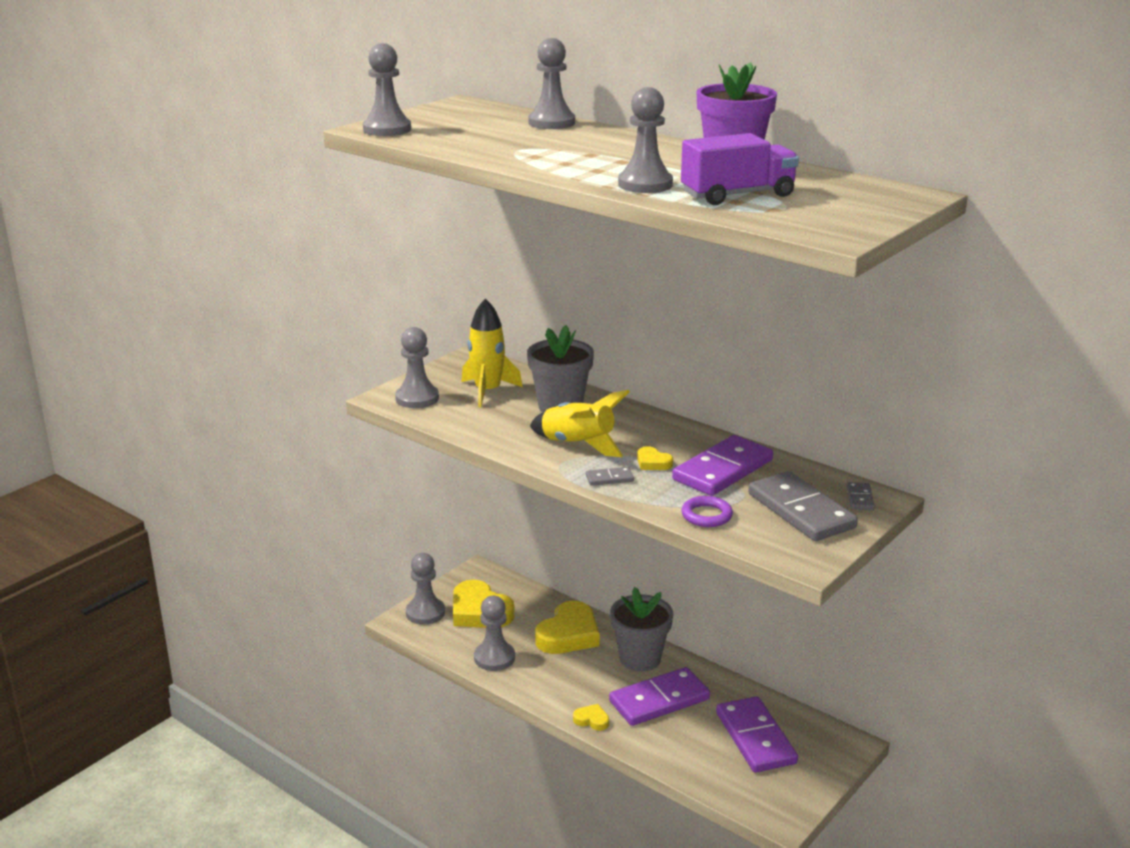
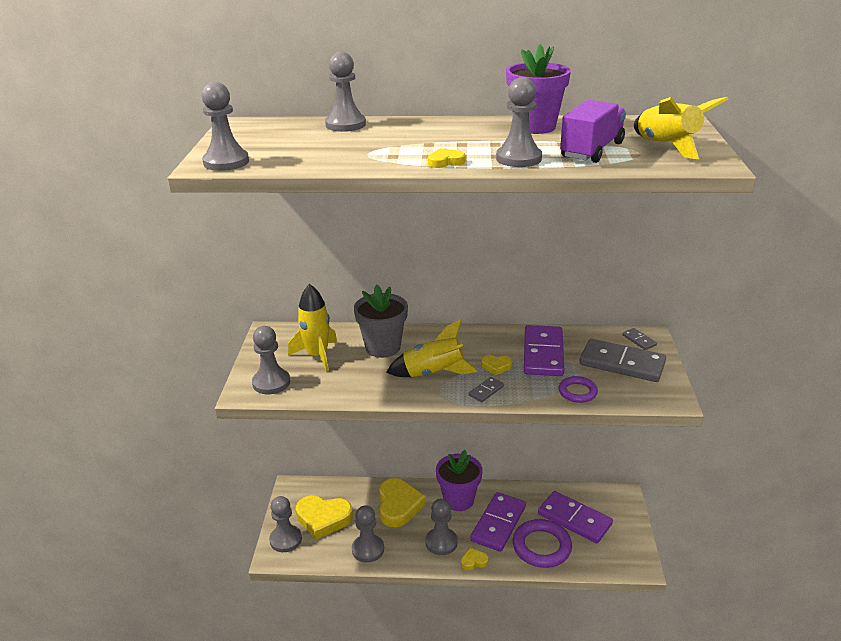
camera: 35 degrees left, 5 degrees up
grey flower pot [610,587,673,672] -> purple flower pot [436,450,482,511]
none -> grey pawn [425,499,458,555]
none -> yellow heart [428,148,466,168]
none -> purple ring [513,519,572,568]
none -> yellow rocket [634,97,729,159]

